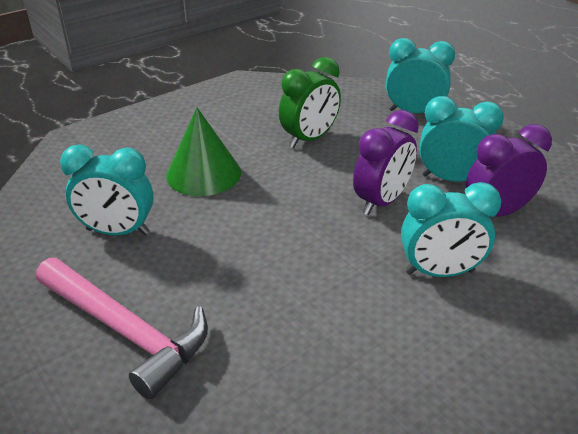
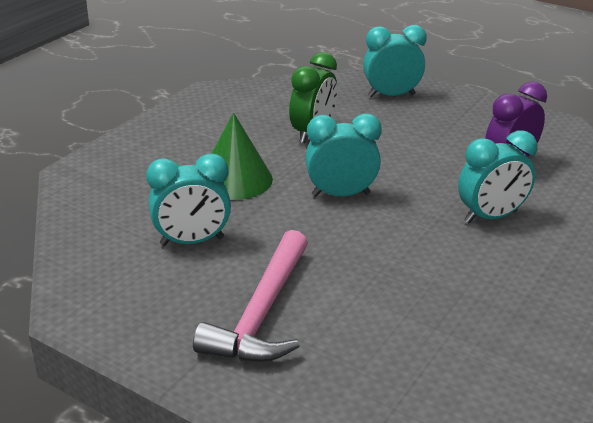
camera: 20 degrees left, 5 degrees down
pink hammer [36,258,208,400] -> pink hammer turned 90 degrees clockwise [193,230,308,362]
purple clock [353,110,419,215] -> none
turquoise clock [419,96,504,182] -> turquoise clock moved to [305,113,382,197]

